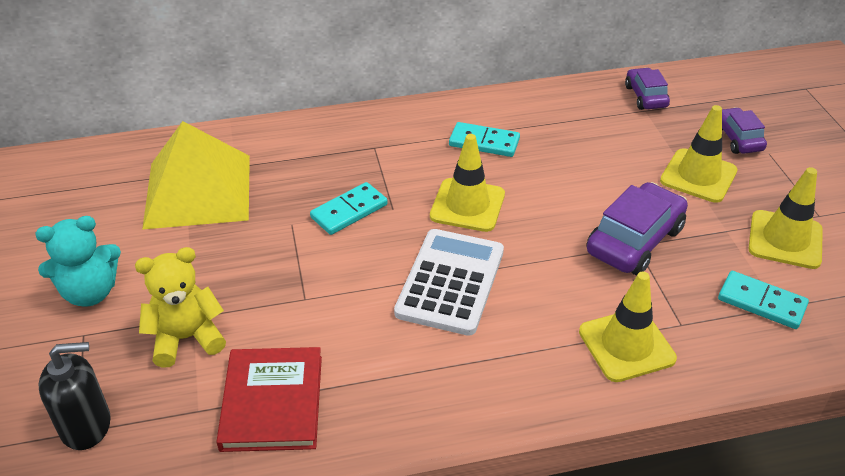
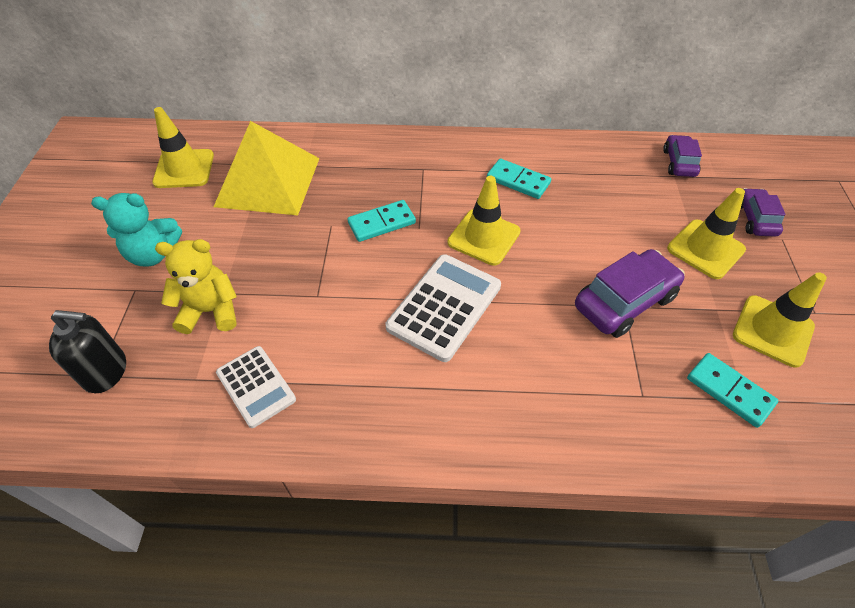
camera: 15 degrees right, 10 degrees up
red book [216,347,322,452] -> white calculator [216,346,296,428]
yellow traffic cone [579,272,677,382] -> yellow traffic cone moved to [152,107,214,188]

